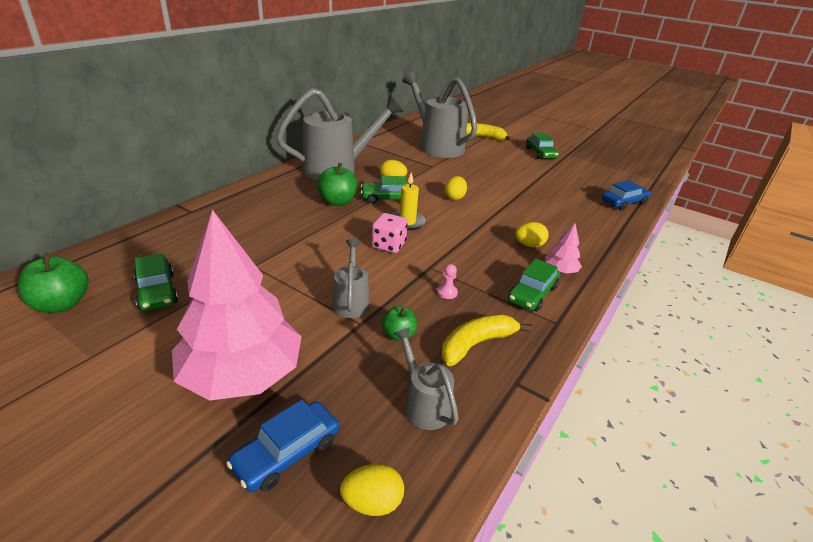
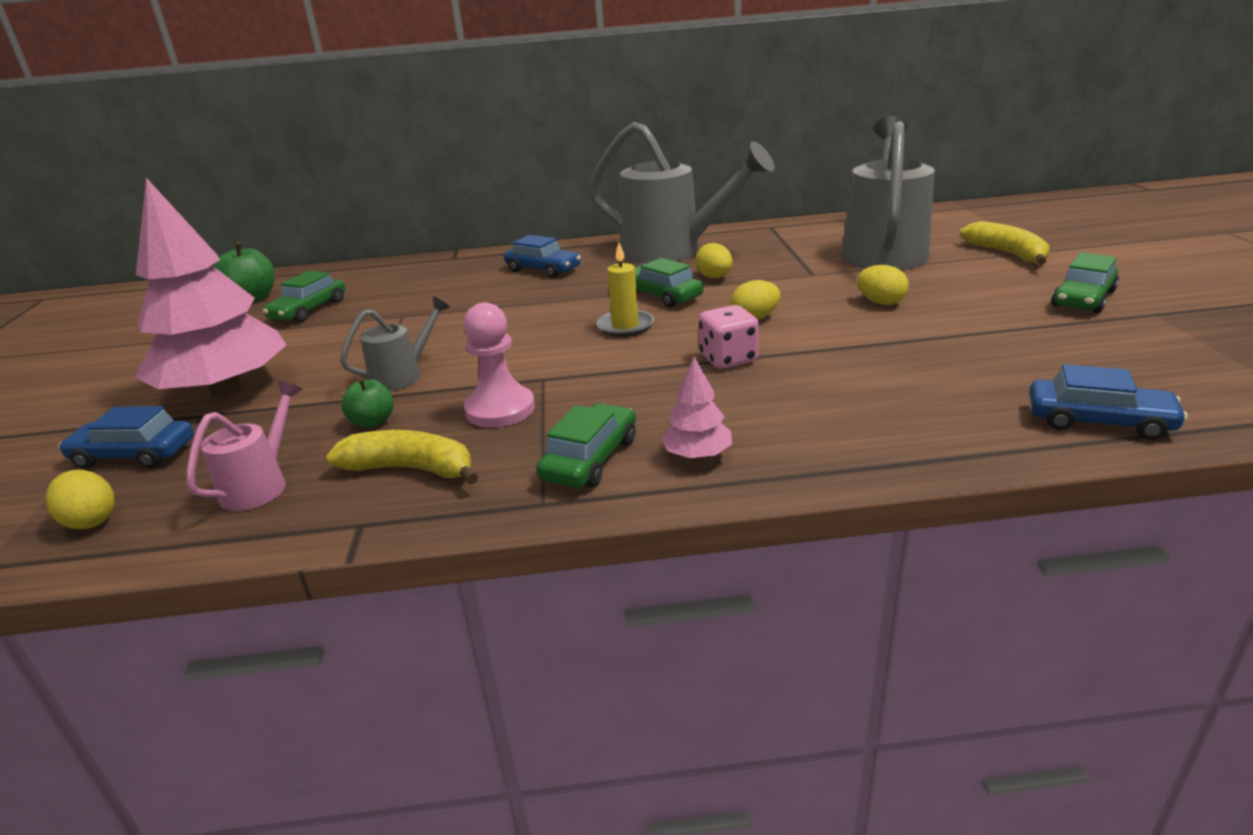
camera: 55 degrees right, 5 degrees down
green apple [317,163,358,206] -> none
pink dice [371,213,408,253] -> pink dice moved to [699,305,759,369]
grey watering can [393,327,459,430] -> pink watering can [186,381,303,511]
pink pawn [437,264,458,299] -> pink pawn [463,302,535,428], size x2.14
green car [508,259,560,311] -> green car turned 120 degrees clockwise [536,403,636,488]
yellow egg [515,222,549,247] -> yellow egg moved to [857,265,909,305]
none -> blue car [504,235,581,278]

